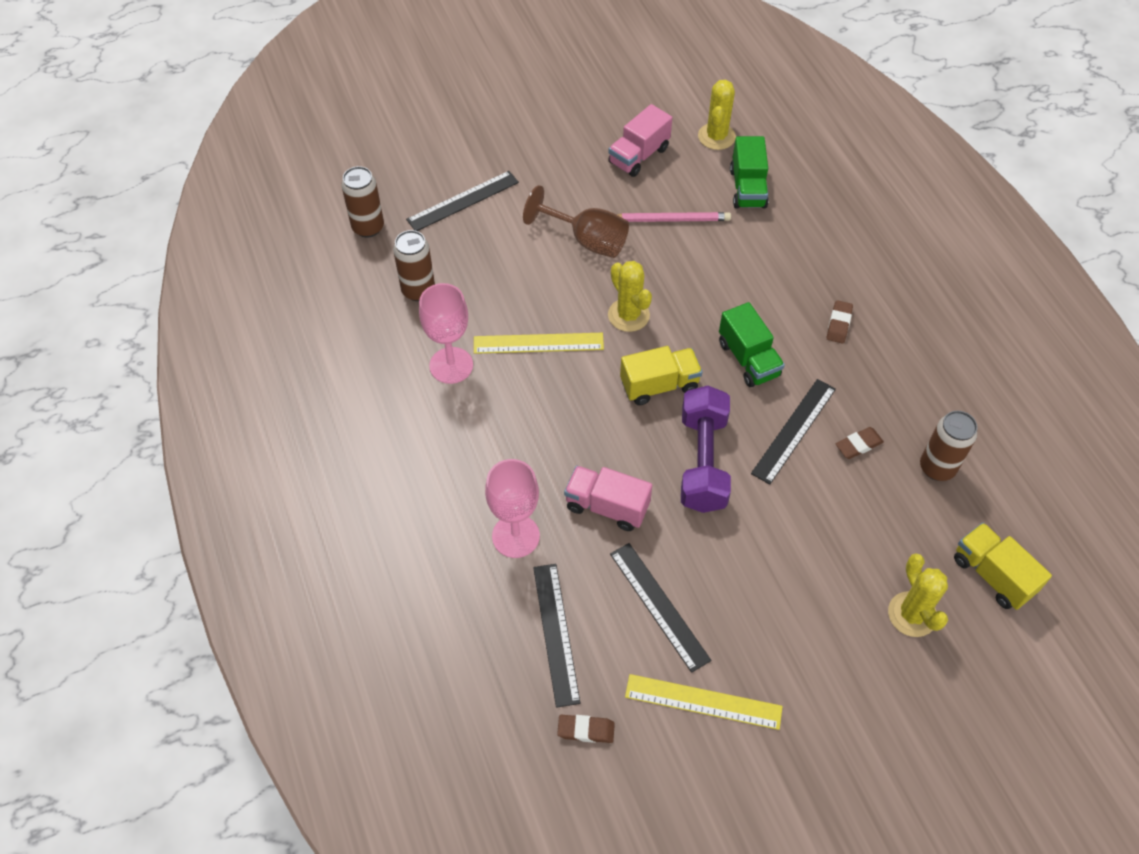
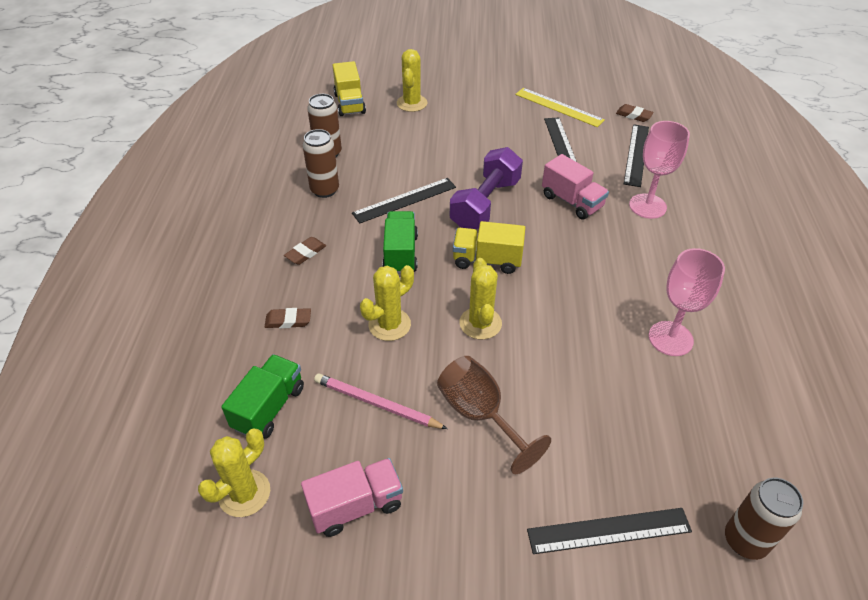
camera: 155 degrees left, 10 degrees down
brown can [393,230,435,301] -> brown can moved to [303,129,339,198]
yellow ruler [474,333,604,354] -> none
brown eraser [835,427,884,459] -> brown eraser moved to [265,308,311,328]
none -> yellow cactus [360,265,414,341]

